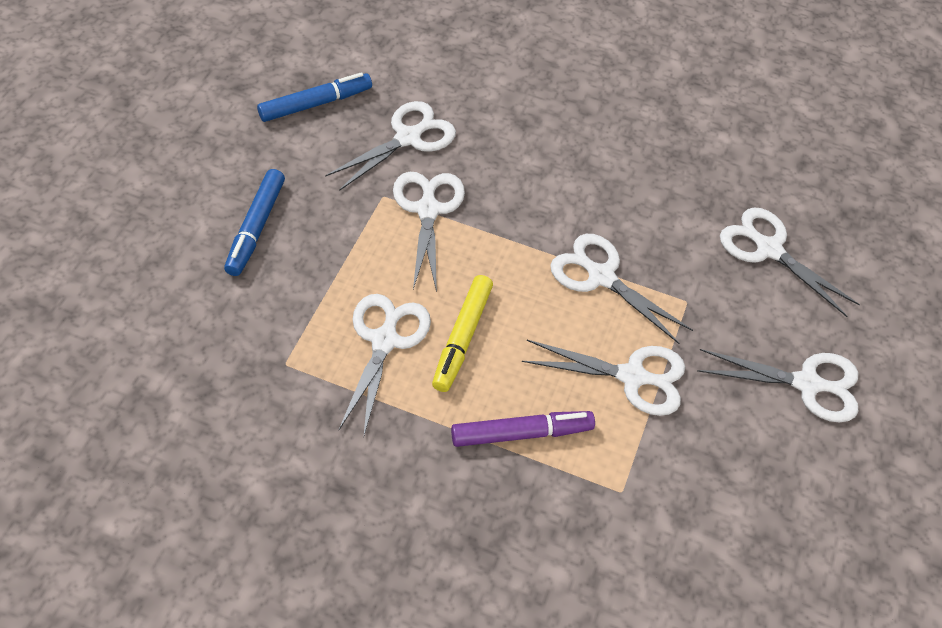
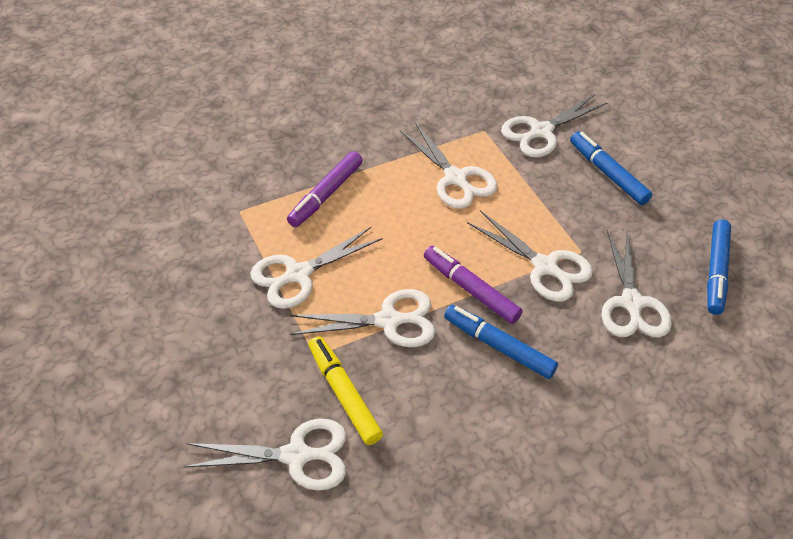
camera: 135 degrees right, 5 degrees down
yellow marker [432,275,493,392] -> yellow marker moved to [308,336,383,445]
white scissors [697,349,859,423] -> white scissors moved to [501,94,608,158]
none -> purple marker [424,246,523,324]
none -> blue marker [444,305,558,379]

